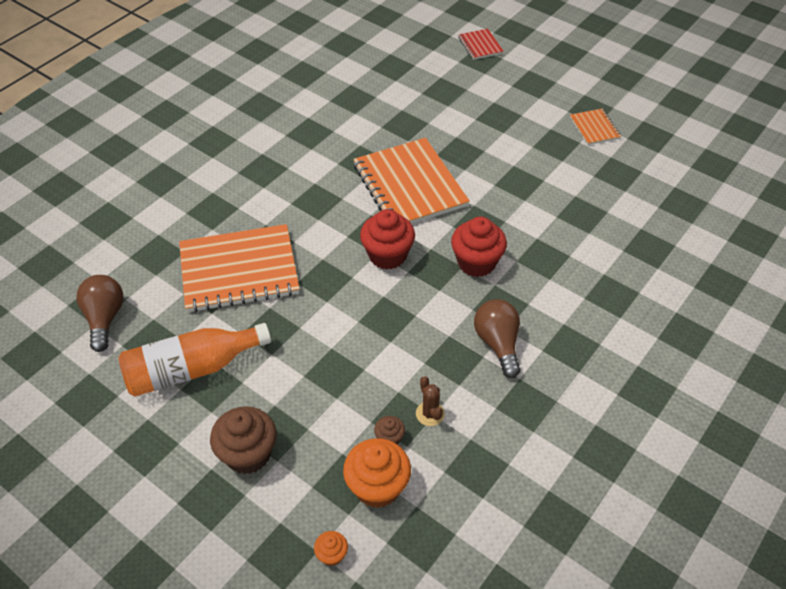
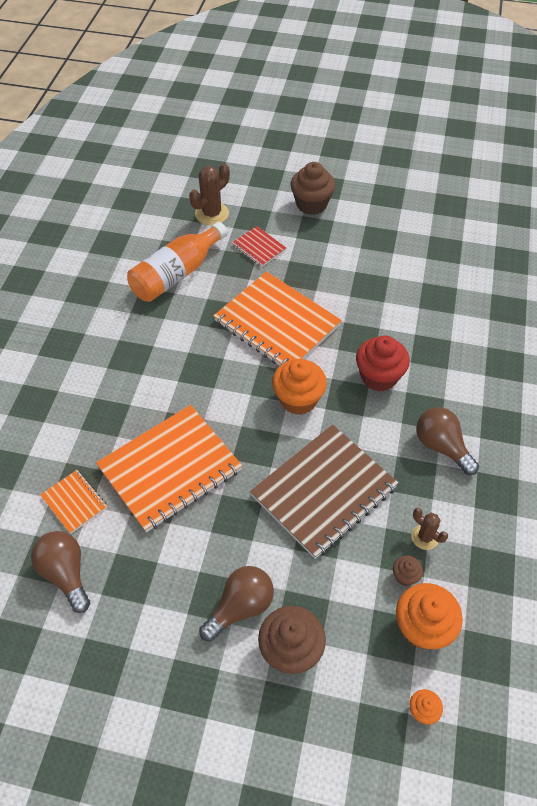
camera: 25 degrees left, 5 degrees up
orange bottle [118,323,271,396] -> orange bottle moved to [127,222,228,302]
red cupcake [360,209,415,270] -> orange cupcake [272,359,327,415]
red notebook [458,29,504,60] -> red notebook moved to [232,226,286,267]
orange notebook [570,109,621,145] -> orange notebook moved to [40,470,107,534]
none -> brown cactus [189,163,230,225]
none -> brown light bulb [199,566,274,642]
none -> brown notebook [250,424,399,559]
none -> brown cupcake [290,162,335,215]

